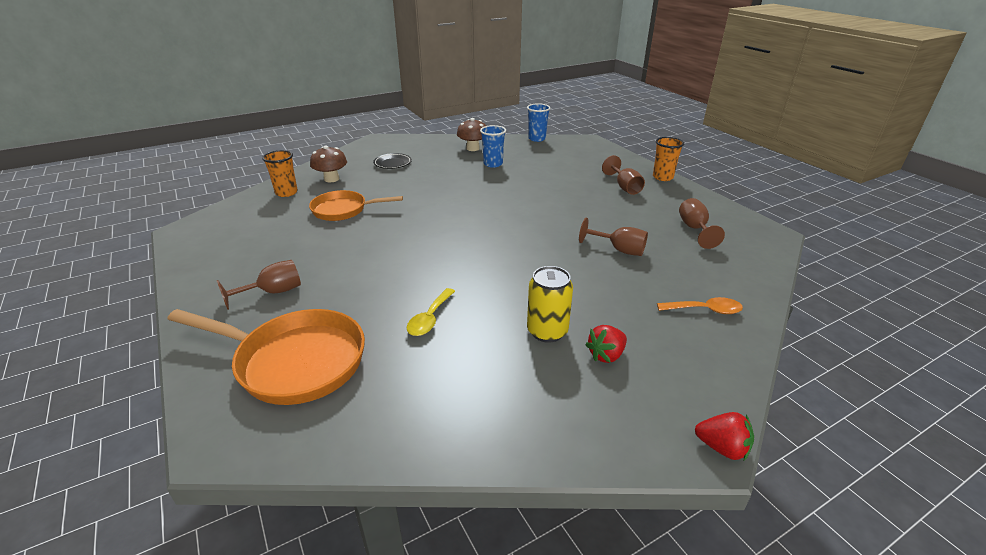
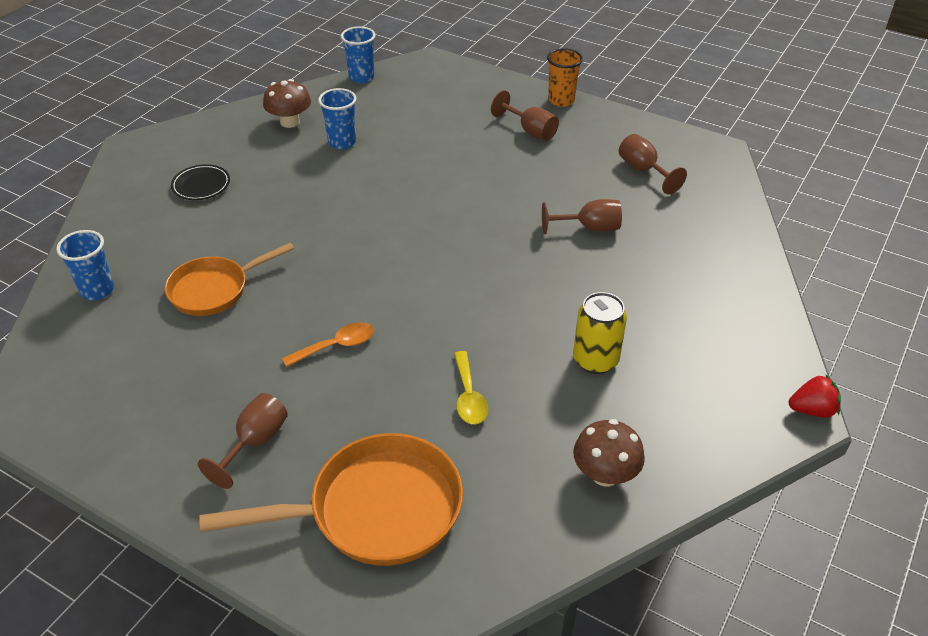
camera: 30 degrees left, 10 degrees up
orange cup [262,150,298,197] -> blue cup [56,230,114,300]
brown mushroom [310,146,347,182] -> brown mushroom moved to [573,419,645,487]
red strawberry [585,325,627,363] -> none
orange spoon [657,297,743,314] -> orange spoon moved to [282,322,374,367]

